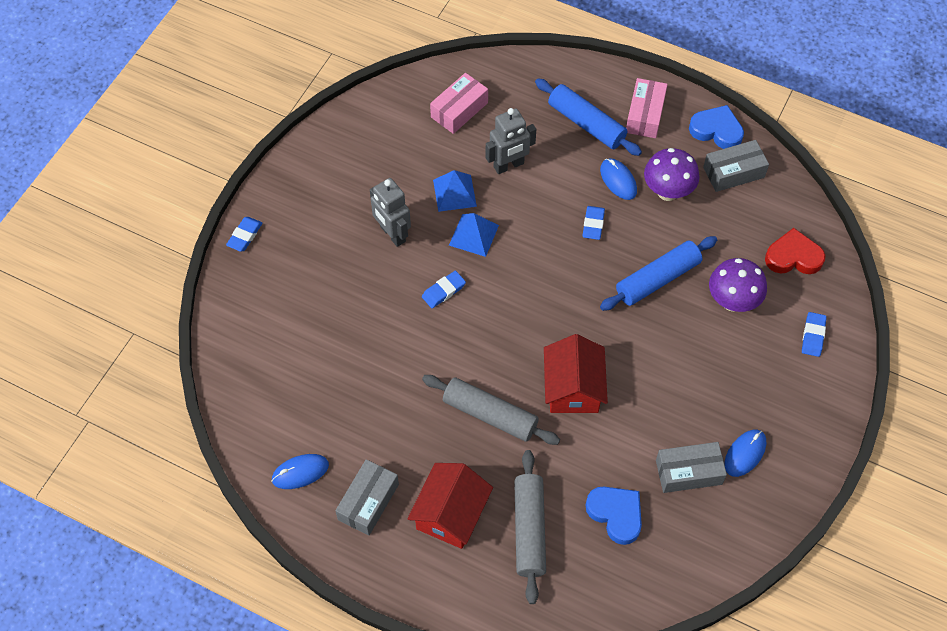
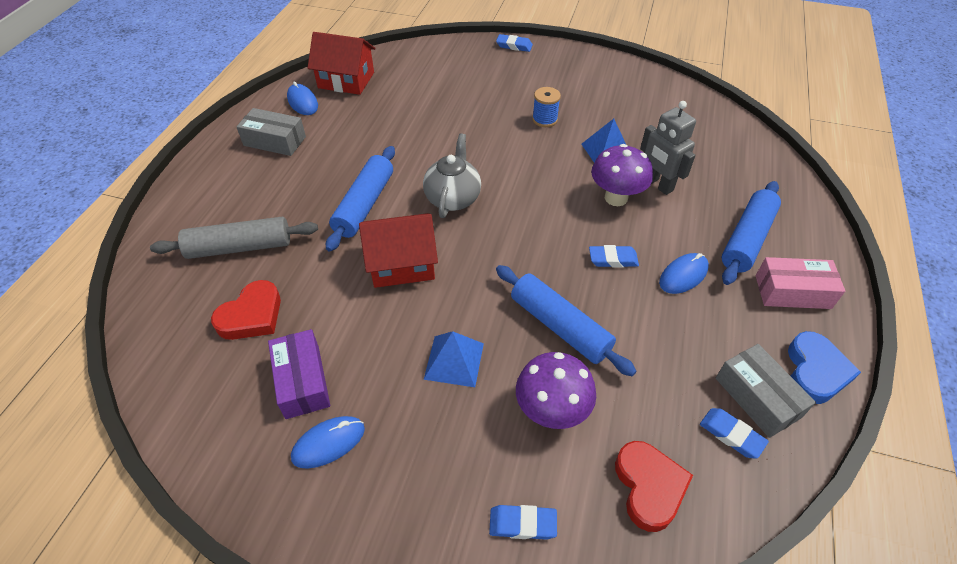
camera: 80 degrees right, 10 degrees down
grey robot [370,178,411,247] -> blue spool [532,87,561,127]
red house [407,463,493,549] -> red house moved to [308,32,375,95]
blue eraser [422,271,466,308] -> blue eraser moved to [700,408,769,459]
grey rolling pin [422,375,560,445] -> blue rolling pin [326,146,395,252]
pink box [430,73,488,134] -> none
blue pyramid [449,213,499,257] -> blue pyramid moved to [424,331,484,387]
blue heart [585,486,642,545] -> red heart [211,280,281,340]
purple mushroom [644,148,699,201] -> purple mushroom moved to [591,144,653,206]
grey box [656,442,727,493] -> purple box [268,329,330,419]
blue mouse [724,430,766,477] -> blue mouse turned 60 degrees counterclockwise [291,416,365,469]
none -> grey teapot [423,134,481,218]

